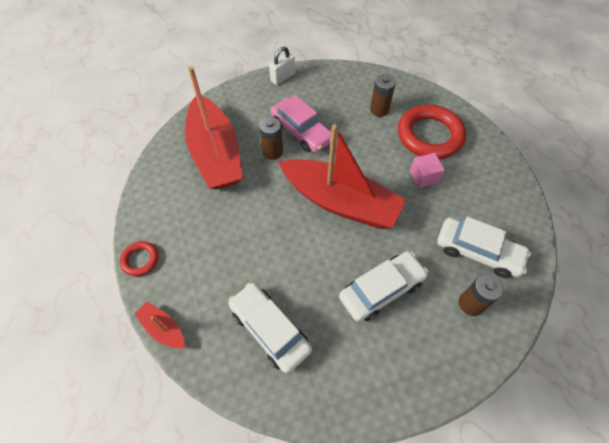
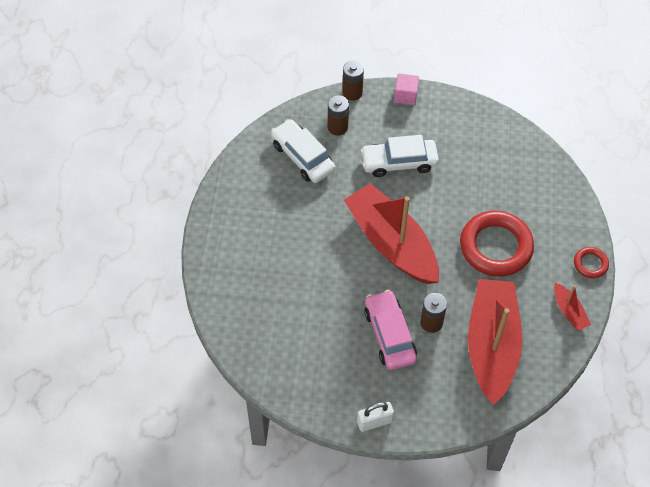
camera: 155 degrees left, 0 degrees up
red boat [134,301,185,349] -> red boat moved to [554,283,591,331]
white car [228,283,312,373] -> none
brown battery [370,74,396,117] -> brown battery moved to [342,60,364,101]
red ring [398,105,466,159] -> red ring moved to [460,210,534,277]
pink cube [410,153,445,188] -> pink cube moved to [394,73,419,105]

